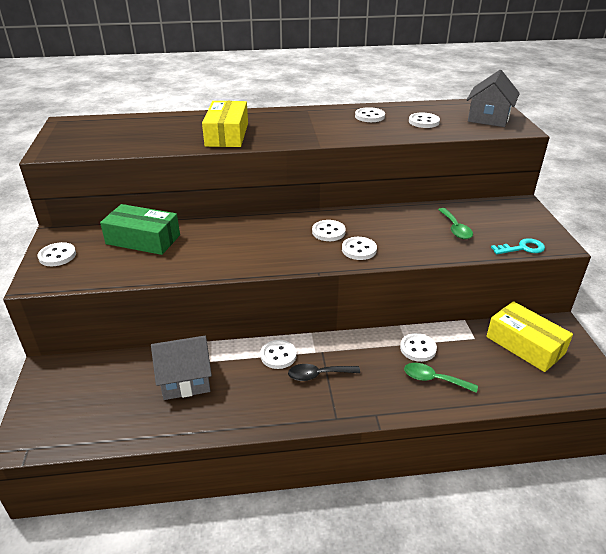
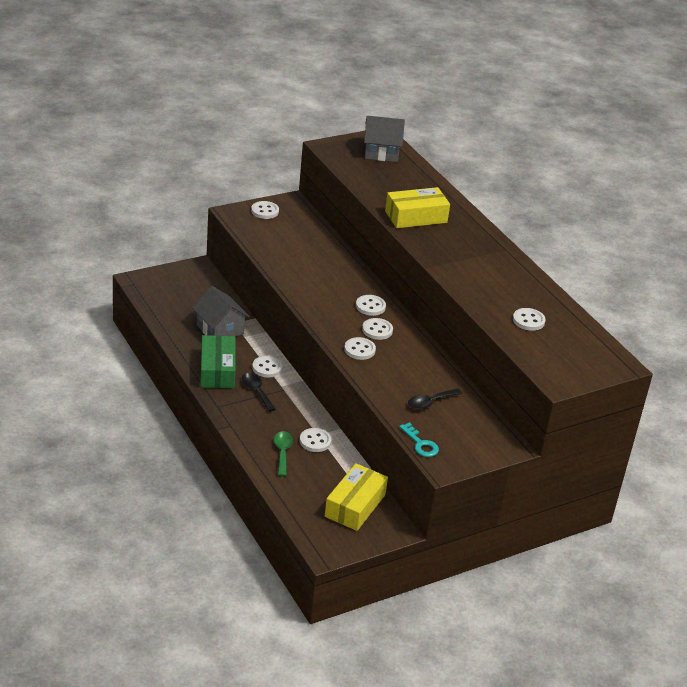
camera: 65 degrees right, 0 degrees up
green box [100,204,180,255] -> green box moved to [200,335,236,388]
white button [355,107,385,122] -> white button moved to [356,295,386,316]
green spoon [438,208,473,239] -> black spoon [408,389,462,409]
grey house [466,70,520,127] -> grey house moved to [364,116,405,162]

